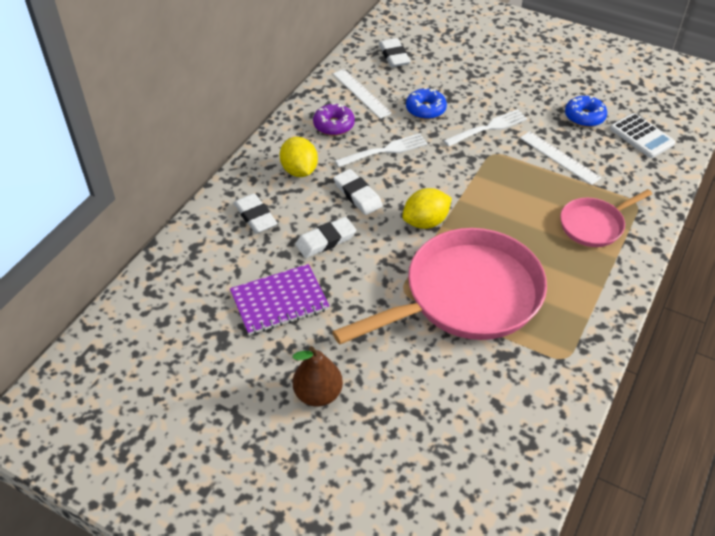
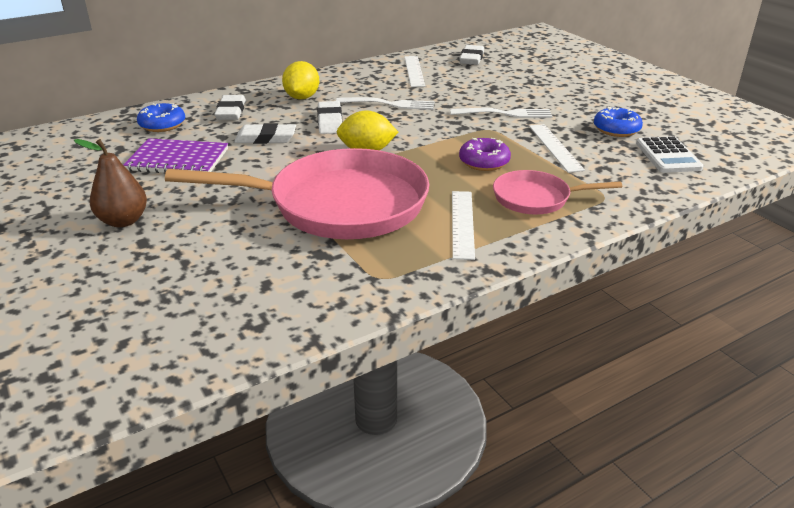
camera: 30 degrees right, 15 degrees down
purple donut [313,103,355,136] -> purple donut moved to [459,138,511,171]
blue donut [406,88,447,120] -> blue donut moved to [137,103,185,132]
none -> white ruler [452,191,475,260]

